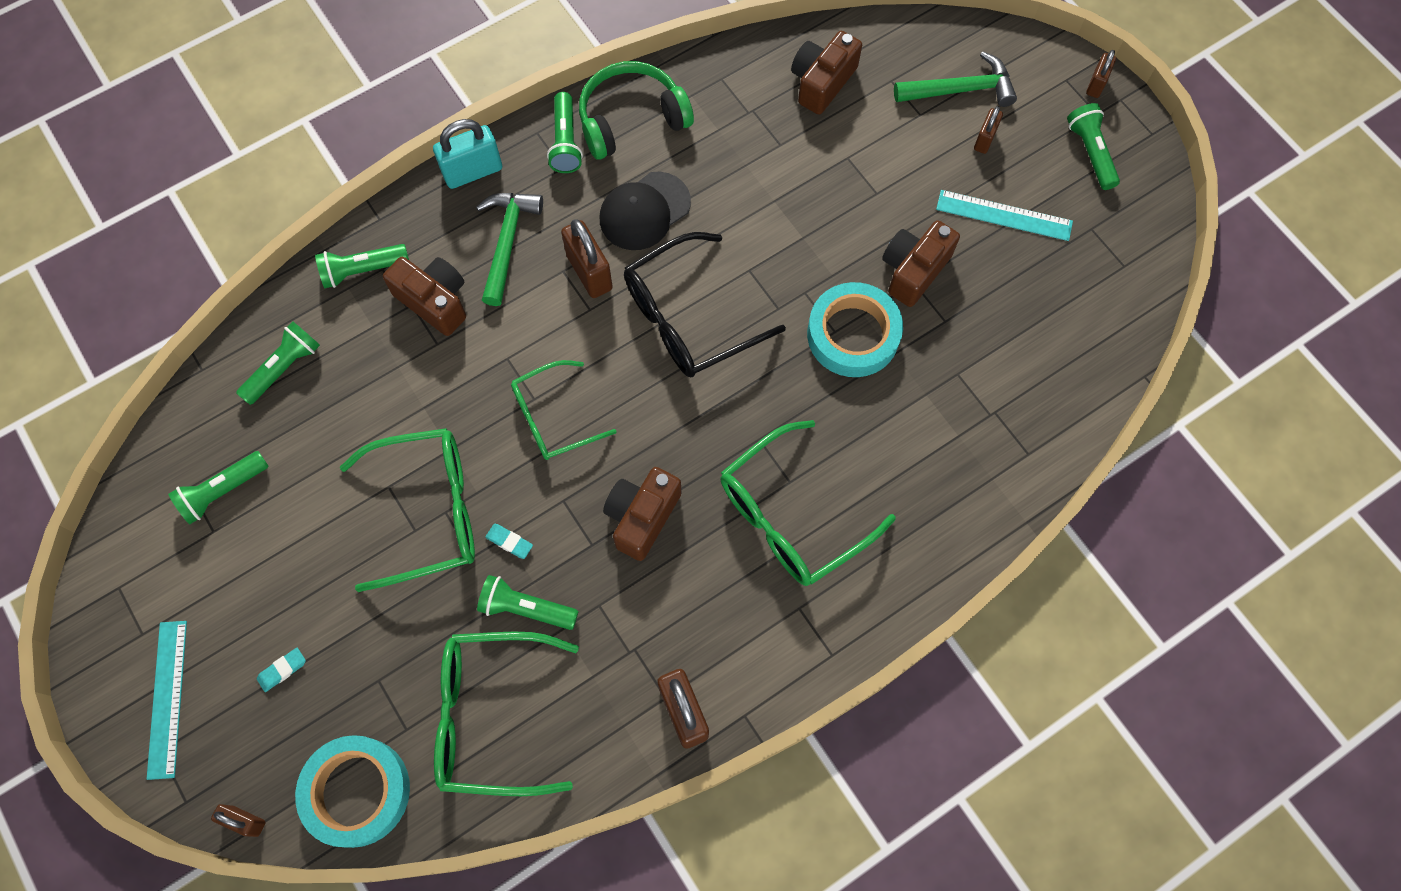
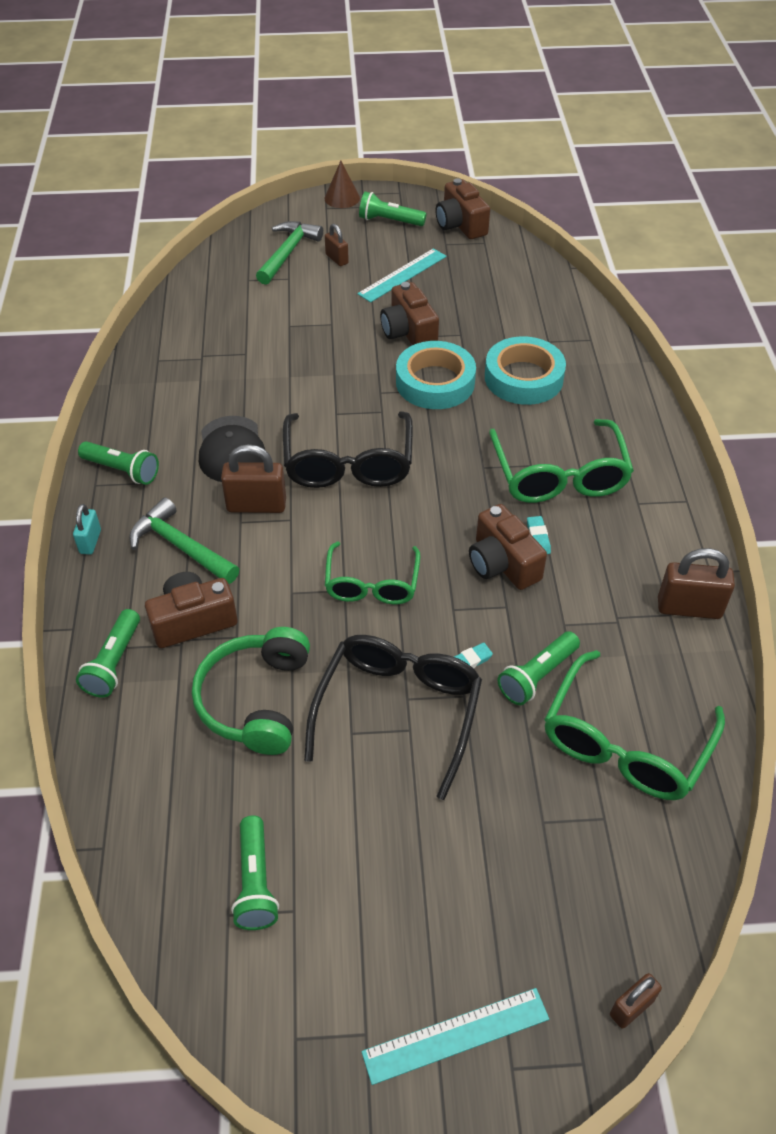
camera: 60 degrees left, 20 degrees down
turquoise ruler [147,621,187,780] -> turquoise ruler turned 45 degrees counterclockwise [361,988,549,1085]
green flashlight [236,322,320,405] -> none
turquoise eraser [257,648,306,692] -> turquoise eraser moved to [527,516,551,554]
turquoise tape [295,735,410,848] -> turquoise tape moved to [485,336,566,405]
green glasses [340,428,475,592] -> black glasses [304,635,482,800]
turquoise padlock [433,119,502,189] -> turquoise padlock [73,504,101,555], size x0.59
green headphones [579,61,694,160] -> green headphones moved to [192,627,310,755]
brown camera [791,31,862,115] -> brown camera moved to [435,178,490,239]
brown padlock [1086,50,1116,98] -> brown cone [324,161,360,208]

